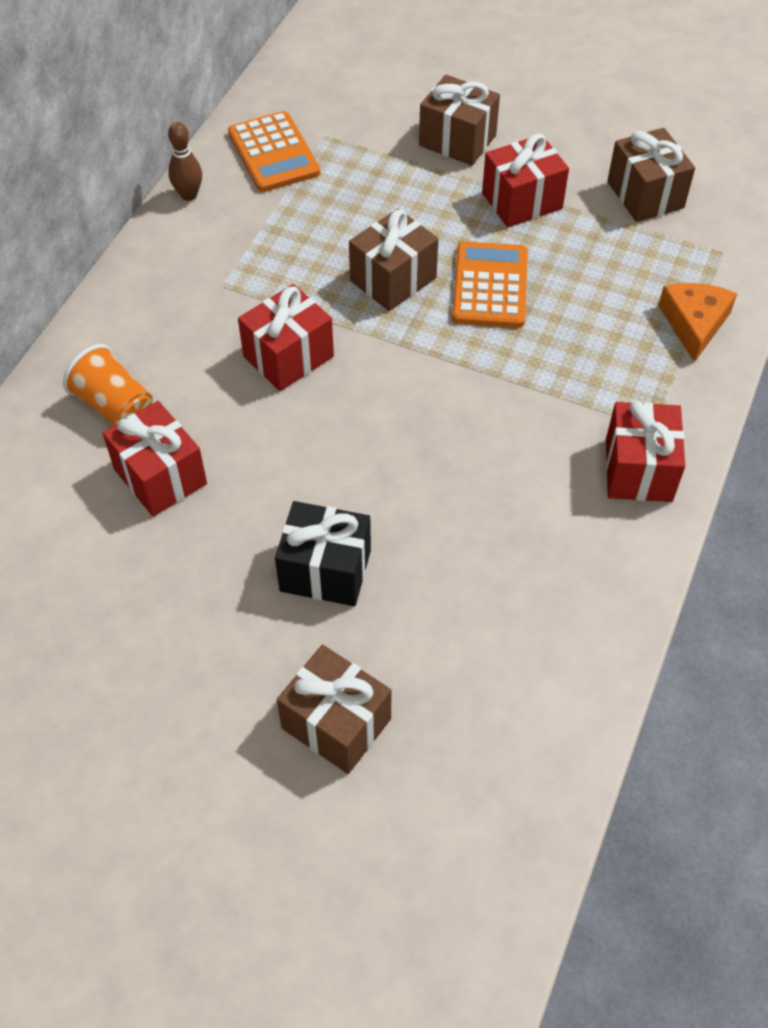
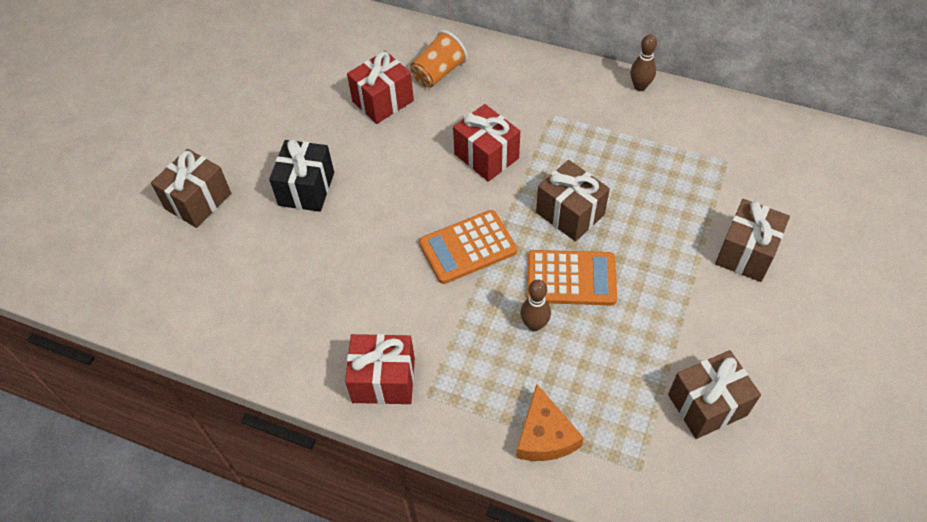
camera: 90 degrees right, 0 degrees up
orange calculator [228,111,320,192] -> orange calculator moved to [419,210,517,284]
red gift [482,134,569,227] -> none
orange cheese [658,283,737,362] -> orange cheese turned 75 degrees clockwise [516,384,584,461]
none -> brown bowling pin [520,279,551,331]

